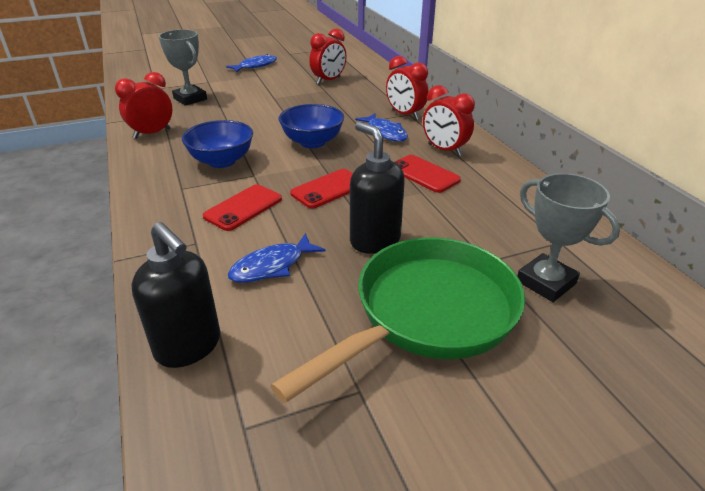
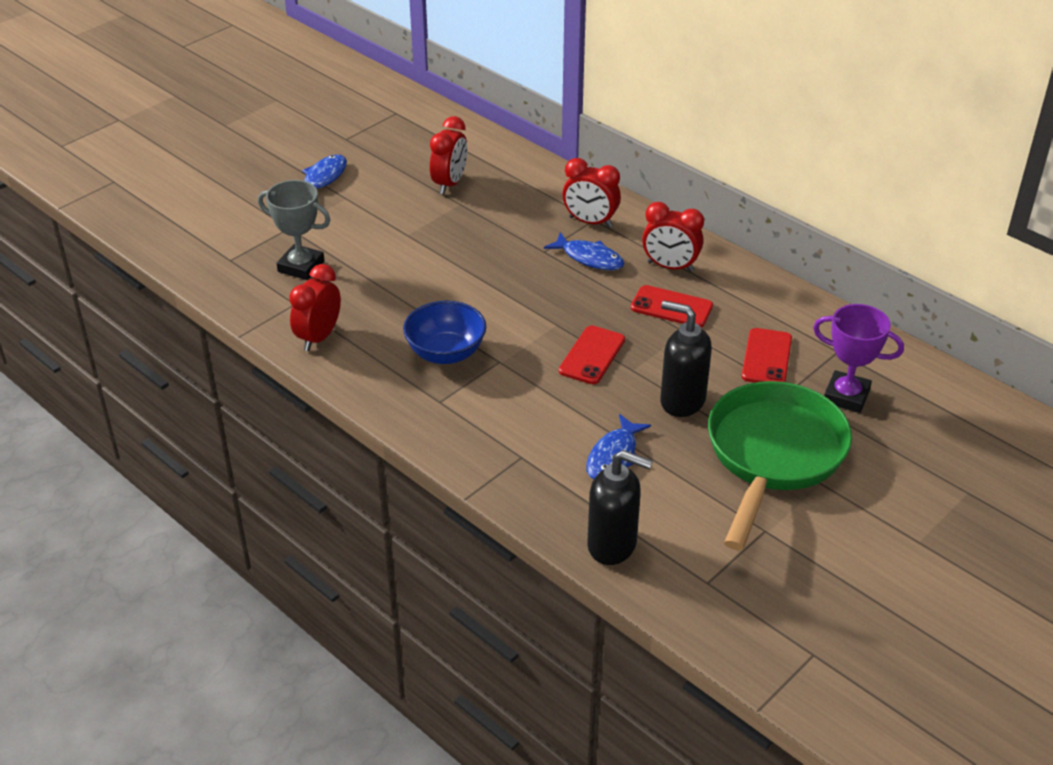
camera: 25 degrees left, 5 degrees up
red phone [203,184,282,231] -> red phone moved to [742,328,792,383]
blue bowl [279,104,344,148] -> none
grey trophy [517,173,620,302] -> purple trophy [813,304,904,413]

